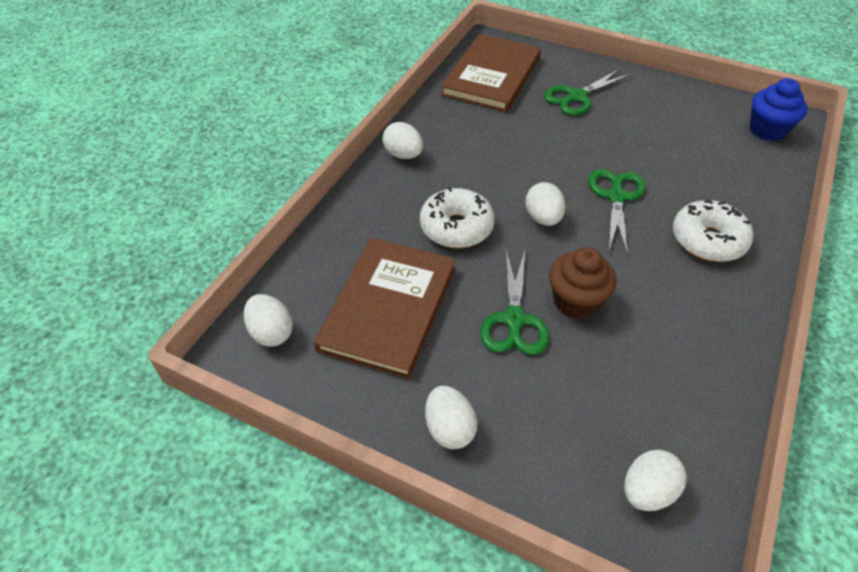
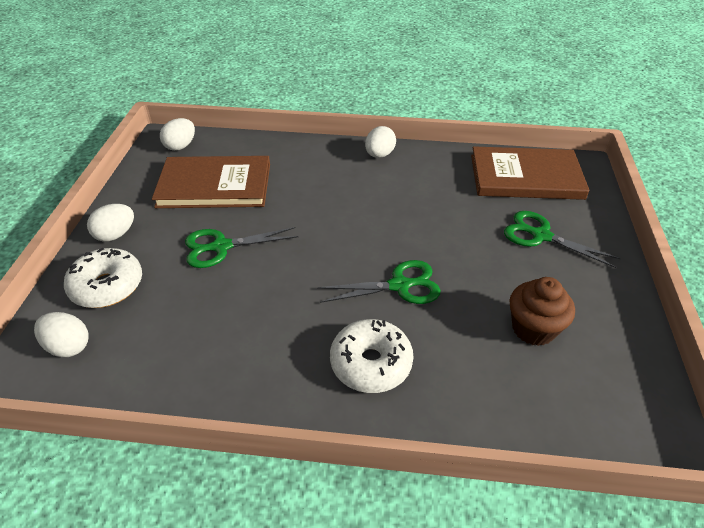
camera: 70 degrees right, 5 degrees down
white donut [420,187,495,248] -> white donut moved to [64,248,142,308]
white egg [526,182,565,226] -> none
brown cupcake [549,247,616,319] -> brown cupcake moved to [509,277,575,346]
blue cupcake [750,78,807,141] -> none

